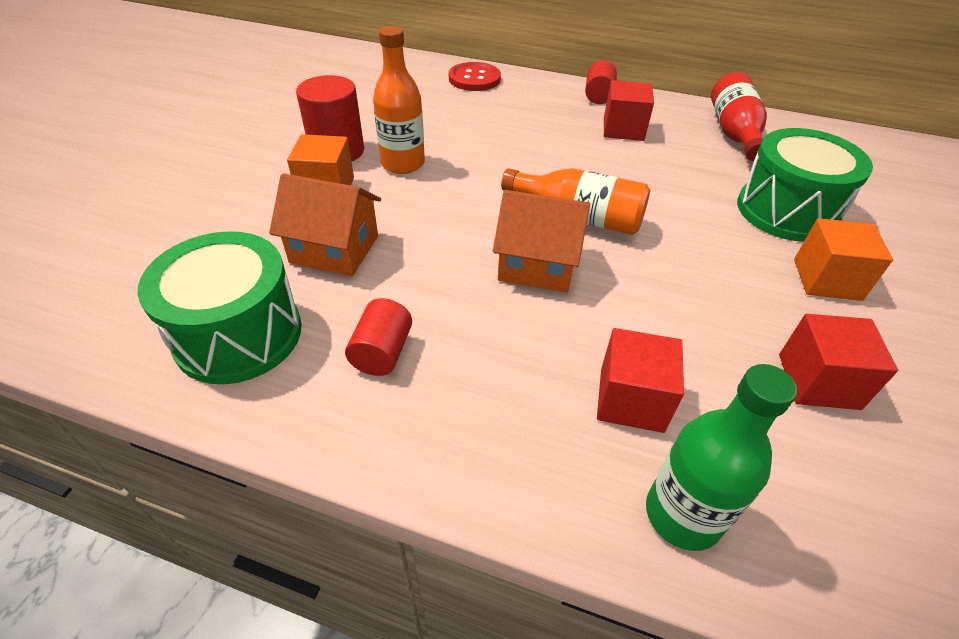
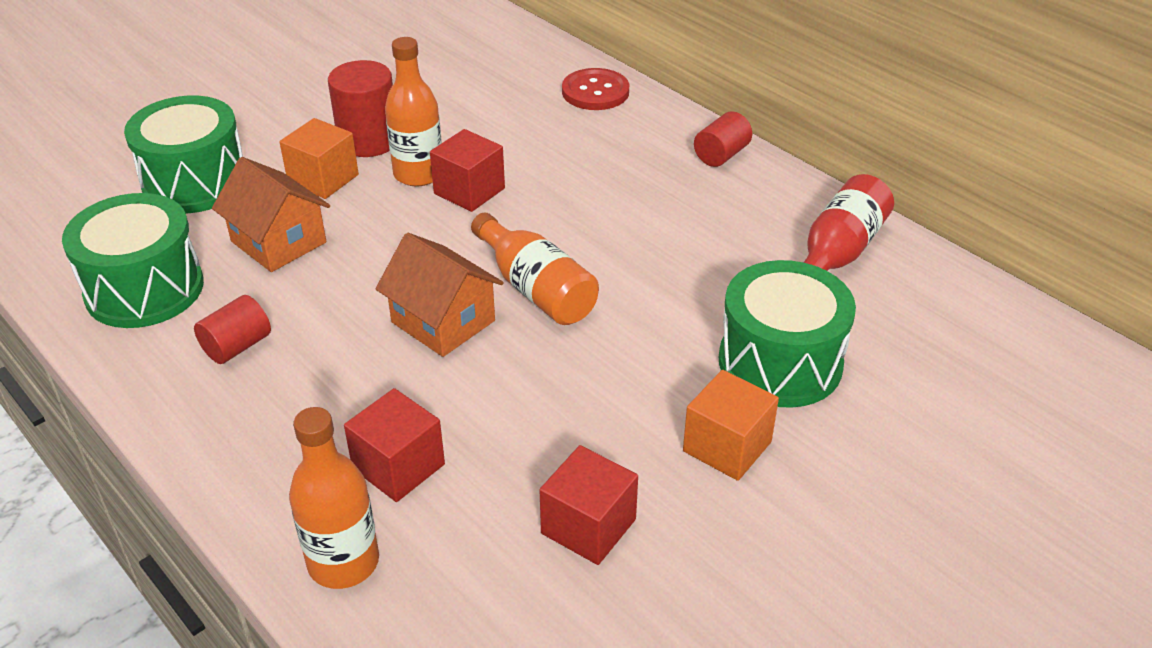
camera: 30 degrees right, 5 degrees down
red cube [604,80,654,141] -> red cube moved to [430,129,505,212]
green bottle [646,364,797,551] -> orange bottle [289,407,379,589]
none -> green drum [124,96,243,213]

